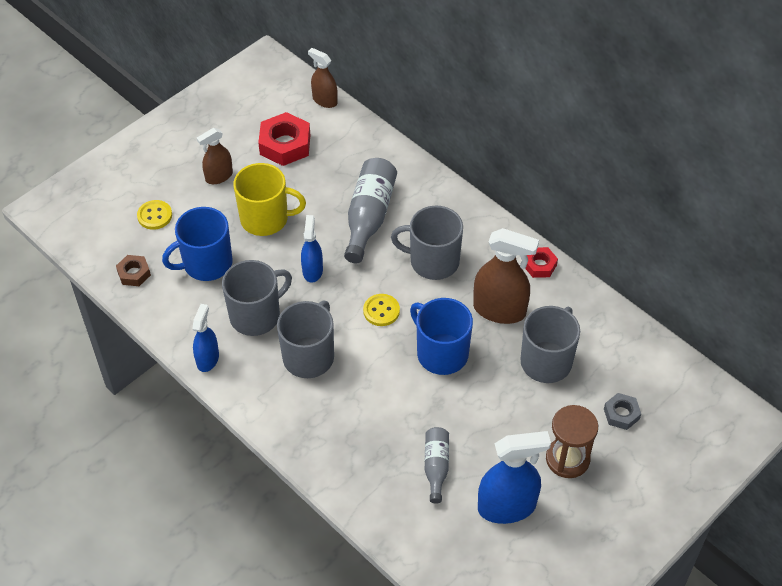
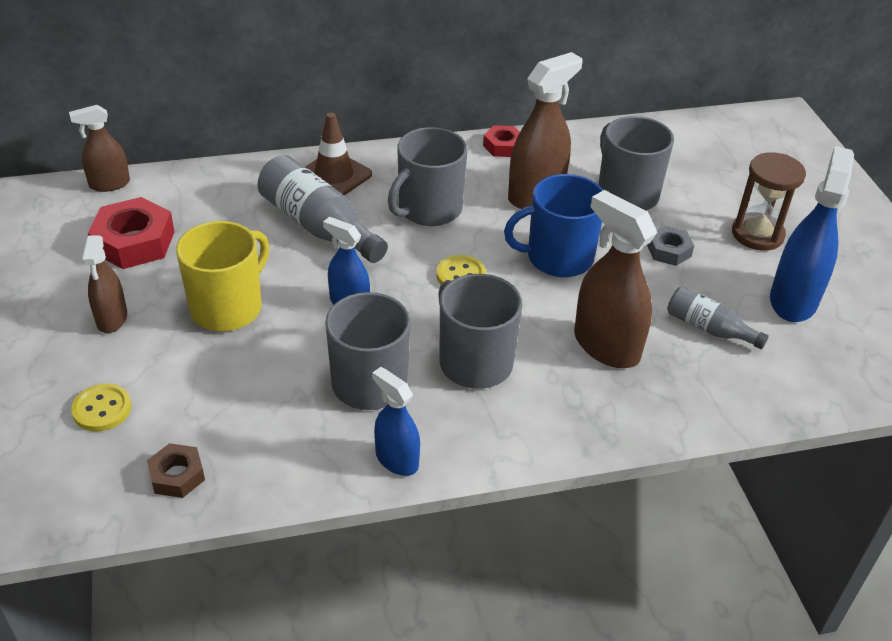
camera: 60 degrees left, 10 degrees down
blue mug [162,207,233,281] -> none
grey nut [604,393,641,430] -> grey nut moved to [647,226,694,266]
none -> brown traffic cone [305,113,372,195]
none -> brown spray bottle [574,190,657,368]

